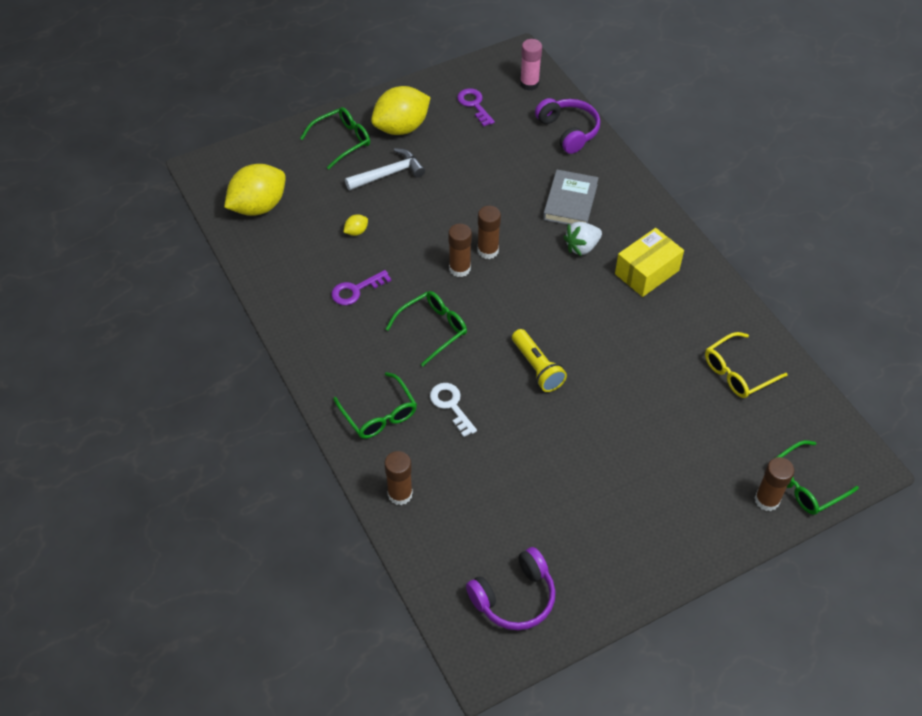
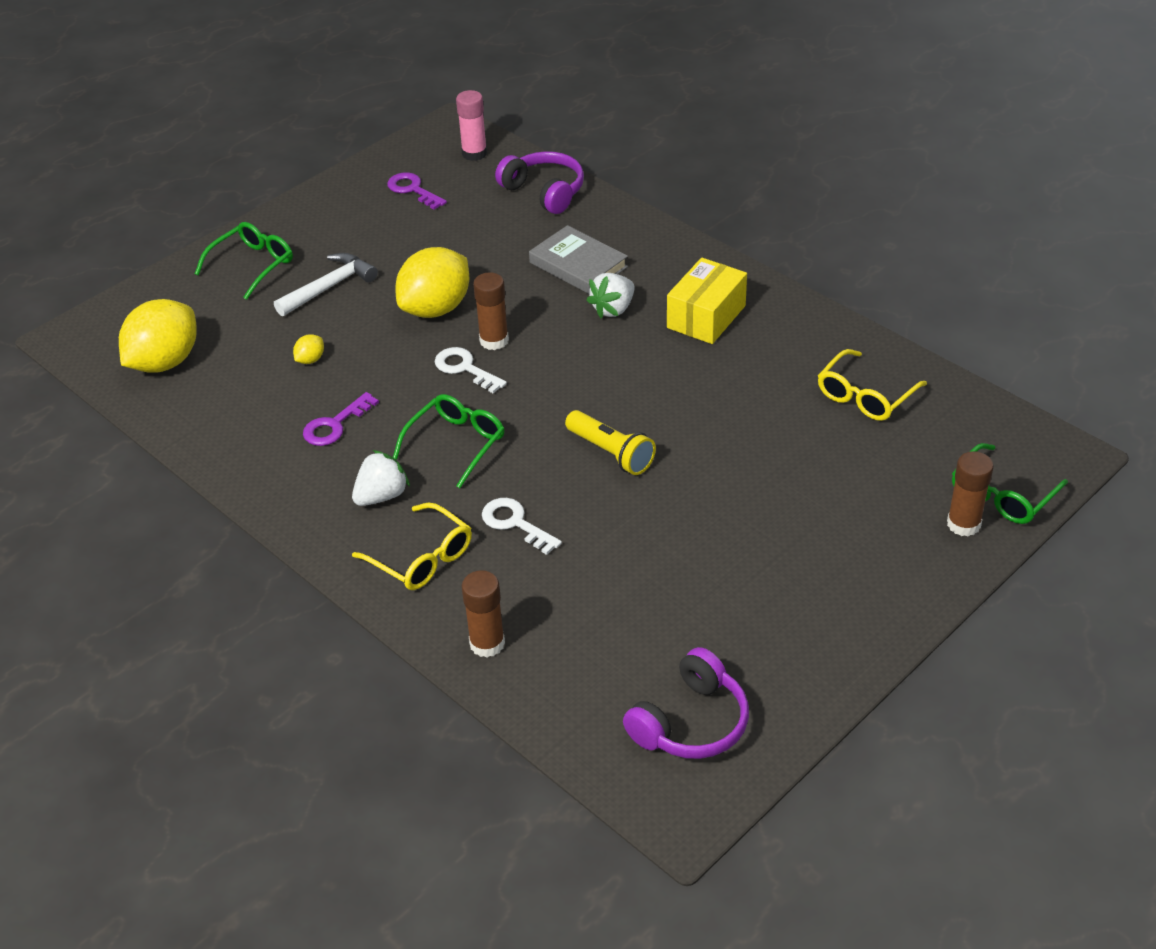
camera: 15 degrees left, 10 degrees down
green glasses [333,372,417,439] -> yellow glasses [352,503,472,590]
yellow lemon [371,86,431,135] -> yellow lemon moved to [395,247,469,318]
brown glue stick [448,224,472,277] -> white key [435,347,507,393]
grey book [543,170,599,225] -> grey book turned 45 degrees counterclockwise [529,225,628,294]
none -> white strawberry [352,450,410,506]

